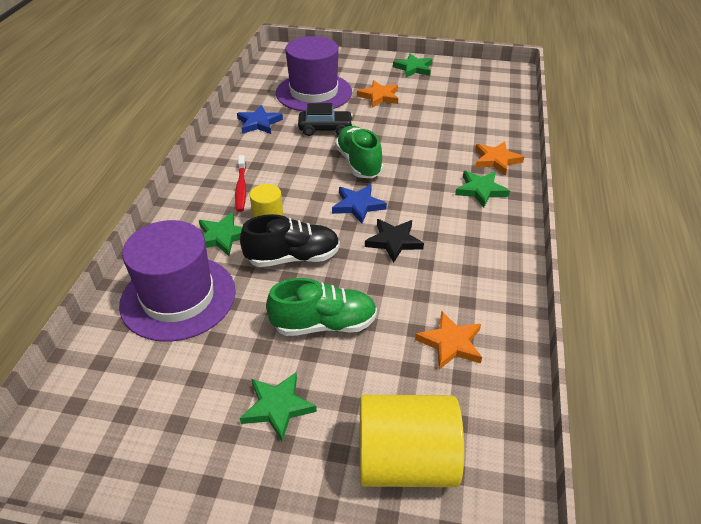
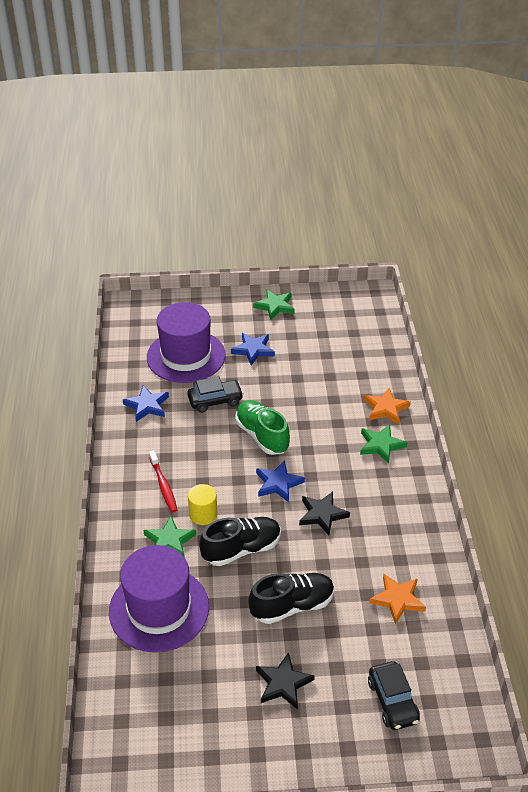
camera: 15 degrees left, 0 degrees up
green star [240,372,317,441] -> black star [256,652,315,710]
green shoe [266,278,377,336] -> black shoe [248,573,334,624]
orange star [357,80,398,108] -> blue star [231,333,275,365]
yellow cylinder [360,395,464,487] -> black car [368,661,420,730]

